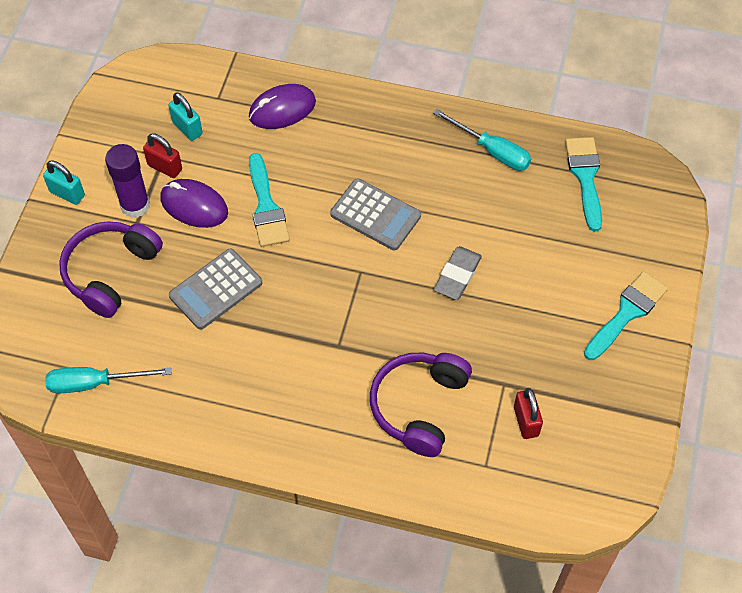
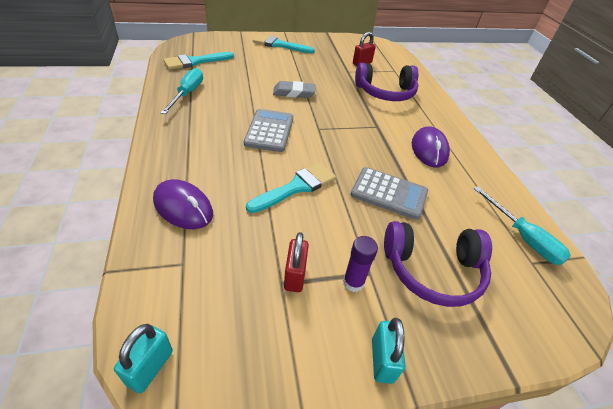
camera: 120 degrees left, 15 degrees down
purple glue stick [105,144,150,218] -> purple glue stick [343,236,378,292], size x0.66
purple mouse [160,179,228,228] -> purple mouse moved to [412,126,450,168]
turquoise padlock [168,92,203,141] -> turquoise padlock moved to [114,324,173,393]

